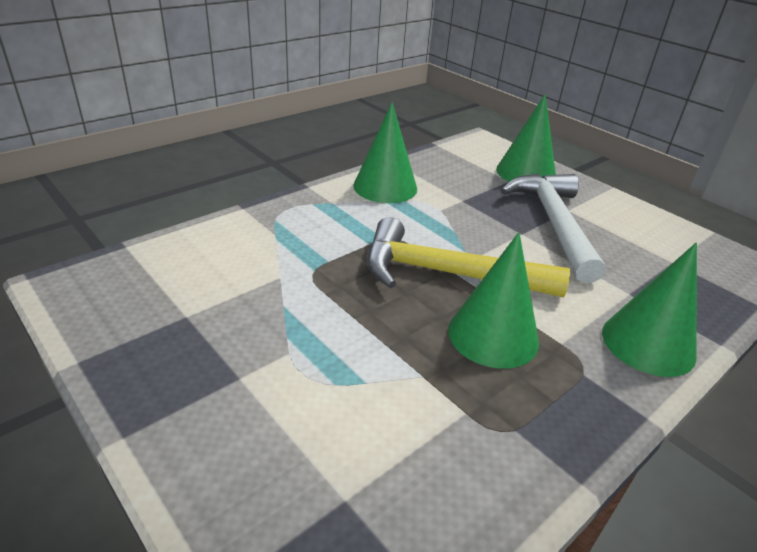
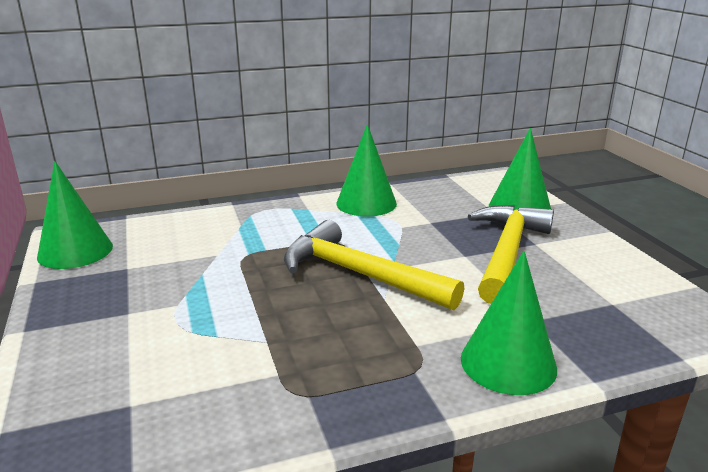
camera: 25 degrees right, 10 degrees down
green cone [448,232,539,369] -> green cone moved to [37,161,113,269]
white hammer [501,173,605,283] -> yellow hammer [468,205,554,304]

